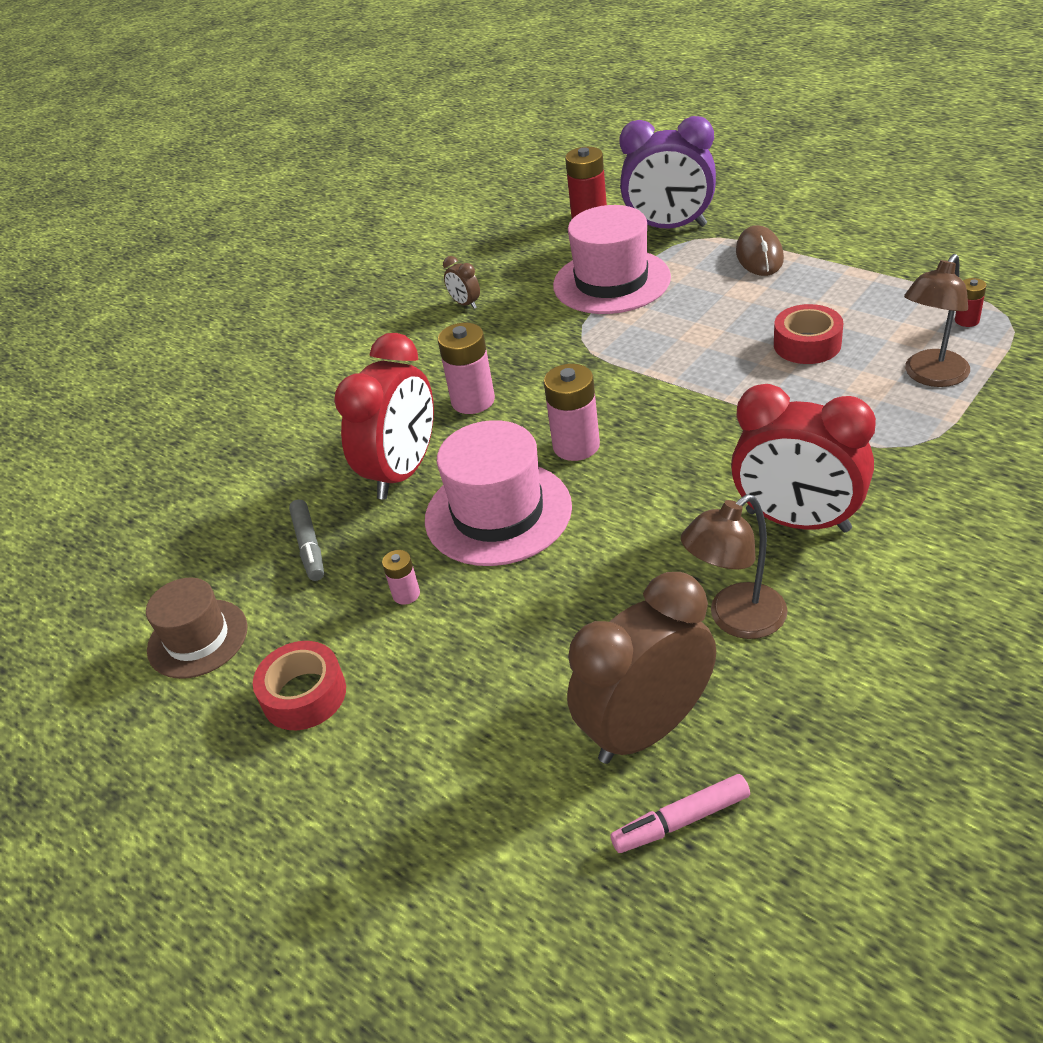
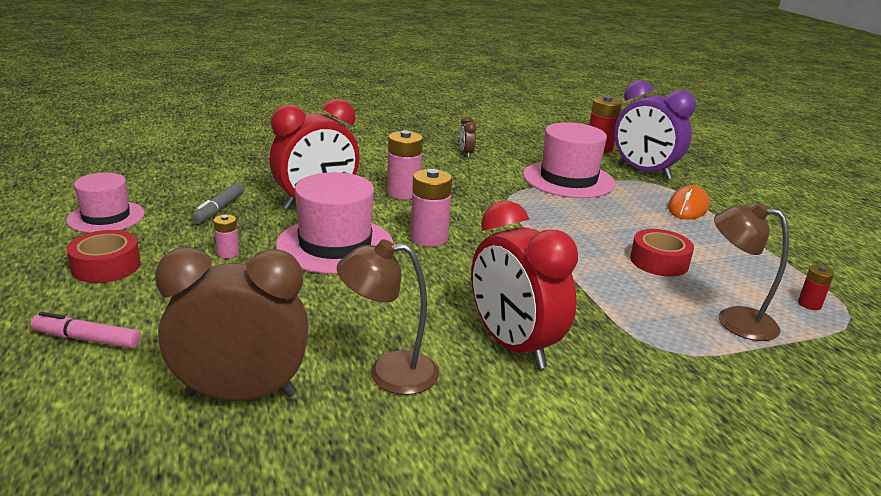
camera: 25 degrees right, 15 degrees down
brown hat [146,577,247,679] -> pink hat [66,173,145,233]
pink marker [610,774,750,853] -> pink marker moved to [31,312,141,349]
brown mouse [736,225,784,276] -> orange mouse [668,185,709,219]
brown lamp [904,254,970,387] -> brown lamp turned 45 degrees clockwise [714,203,789,341]

